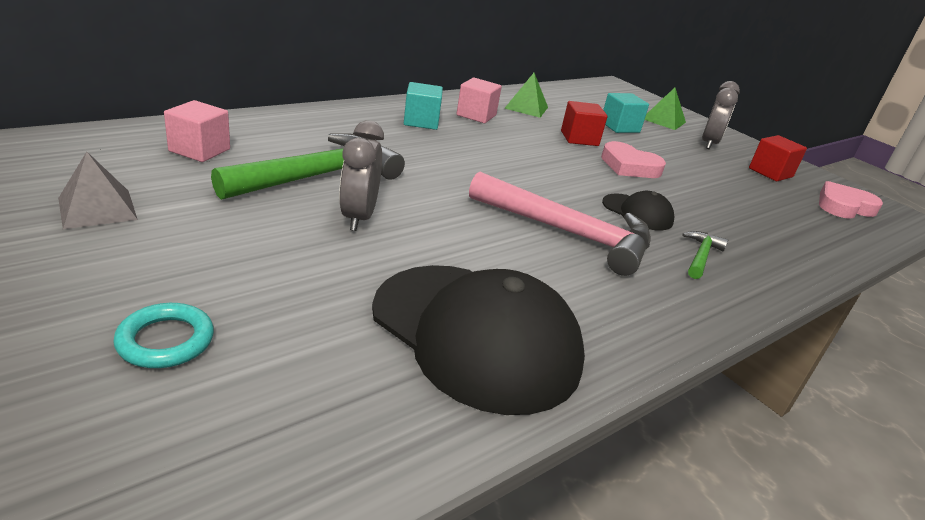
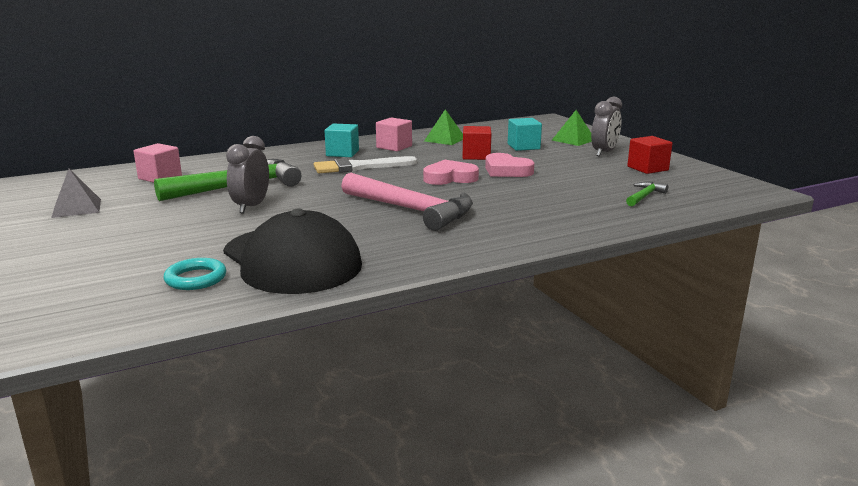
camera: 15 degrees right, 10 degrees down
turquoise ring [113,303,214,368] -> turquoise ring moved to [164,258,226,290]
black cap [602,191,674,230] -> none
green hammer [682,231,728,279] -> green hammer moved to [626,182,668,206]
pink heart [819,181,883,219] -> pink heart moved to [423,160,479,185]
none -> white brush [314,156,417,173]

